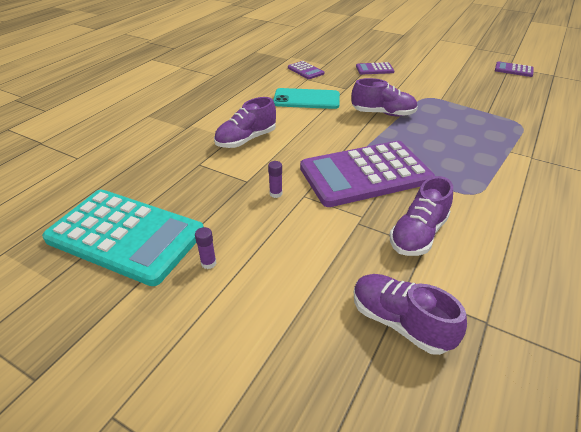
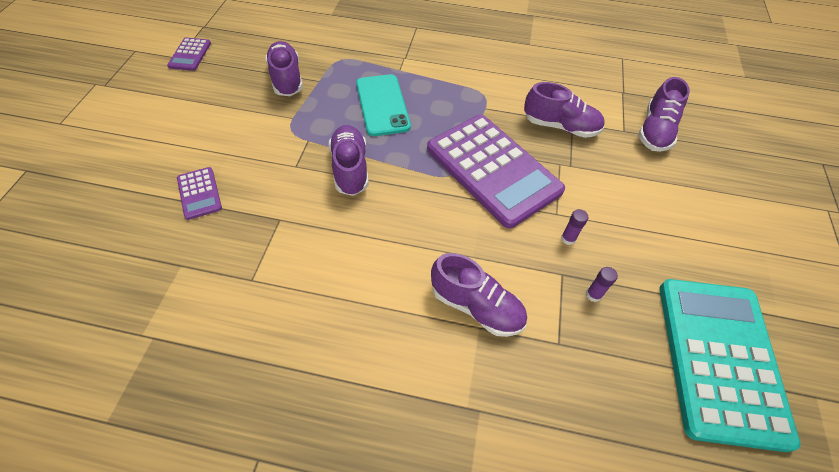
camera: 110 degrees left, 15 degrees up
purple glue stick [195,227,216,269] -> purple glue stick moved to [586,267,618,302]
turquoise phone [273,88,340,109] -> turquoise phone moved to [356,74,411,136]
purple calculator [288,61,324,79] -> none
none -> purple shoe [265,41,303,96]

